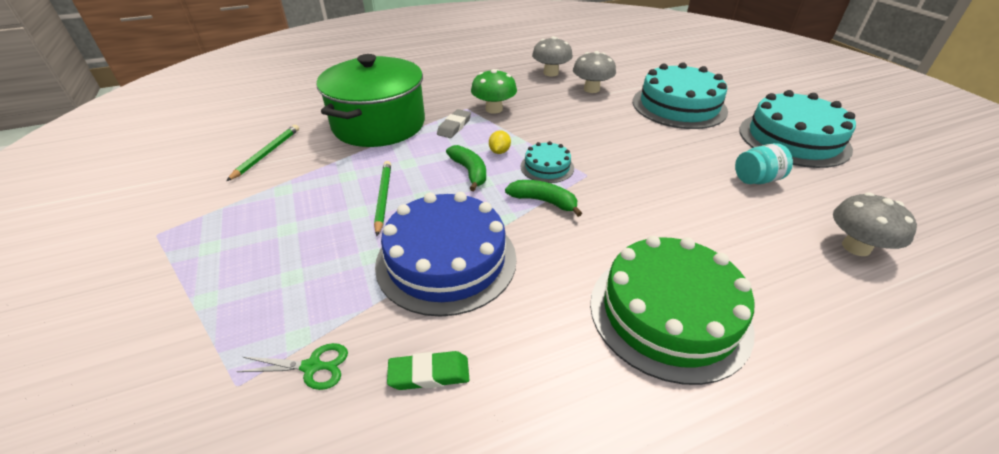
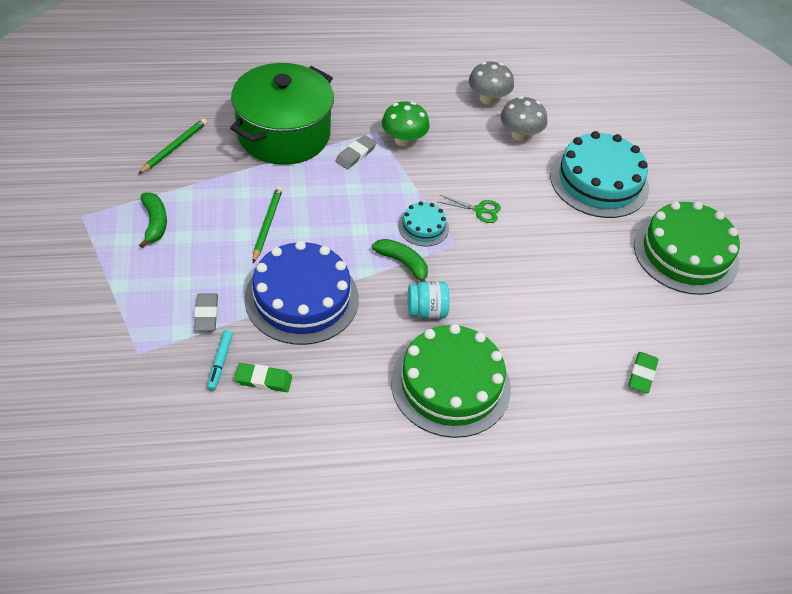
camera: 10 degrees right, 10 degrees up
green scissors [236,343,348,390] -> green scissors moved to [438,195,501,223]
green banana [446,145,486,191] -> green banana moved to [139,192,167,248]
yellow lemon [489,130,511,154] -> none
turquoise jar [735,143,793,184] -> turquoise jar moved to [407,282,450,319]
turquoise cake [739,90,856,168] -> green cake [634,201,740,295]
grey mushroom [833,192,917,256] -> green eraser [628,352,659,394]
none -> grey eraser [194,293,218,331]
none -> turquoise marker [207,330,233,391]

